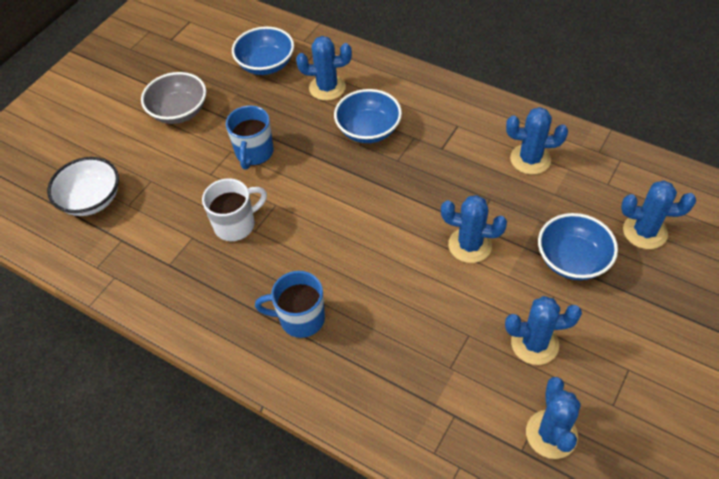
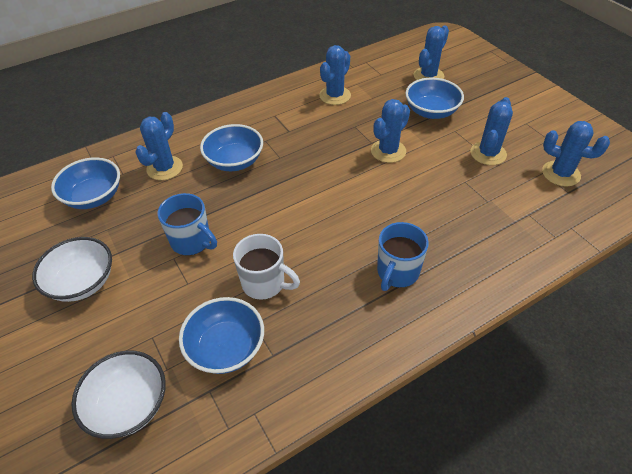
camera: 65 degrees left, 5 degrees down
grey bowl [141,72,206,124] -> white bowl [32,237,112,302]
white mug [202,178,267,241] -> white mug turned 120 degrees clockwise [233,234,300,300]
none -> blue bowl [179,297,264,374]

